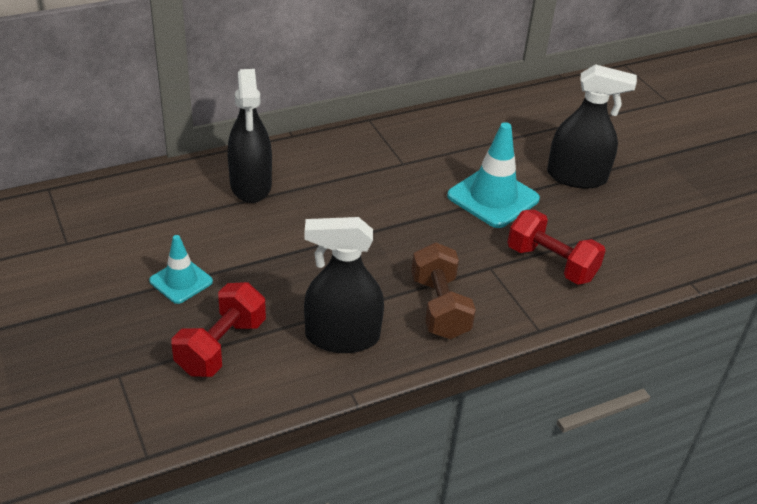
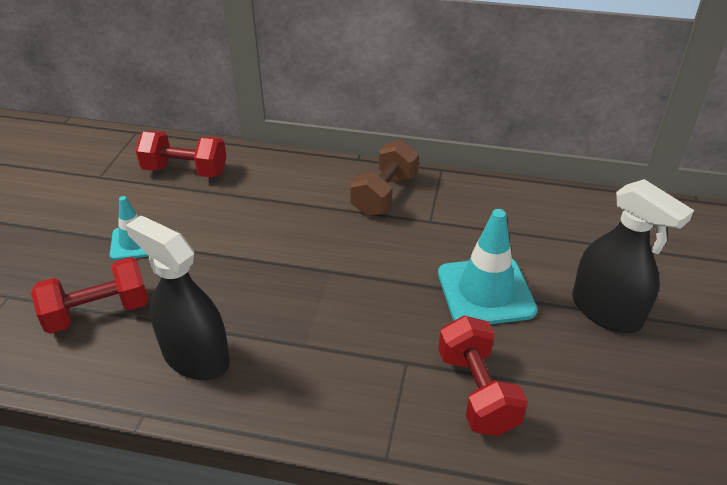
camera: 40 degrees right, 0 degrees up
black spray bottle [228,69,272,203] -> none
brown dumbbell [411,242,476,339] -> brown dumbbell moved to [350,140,419,216]
none -> red dumbbell [136,131,227,177]

